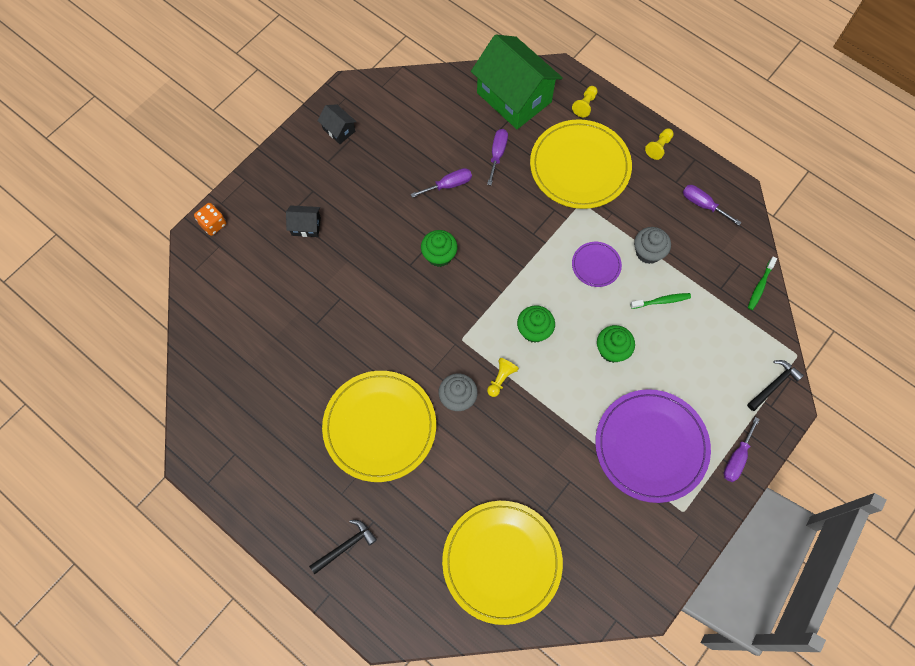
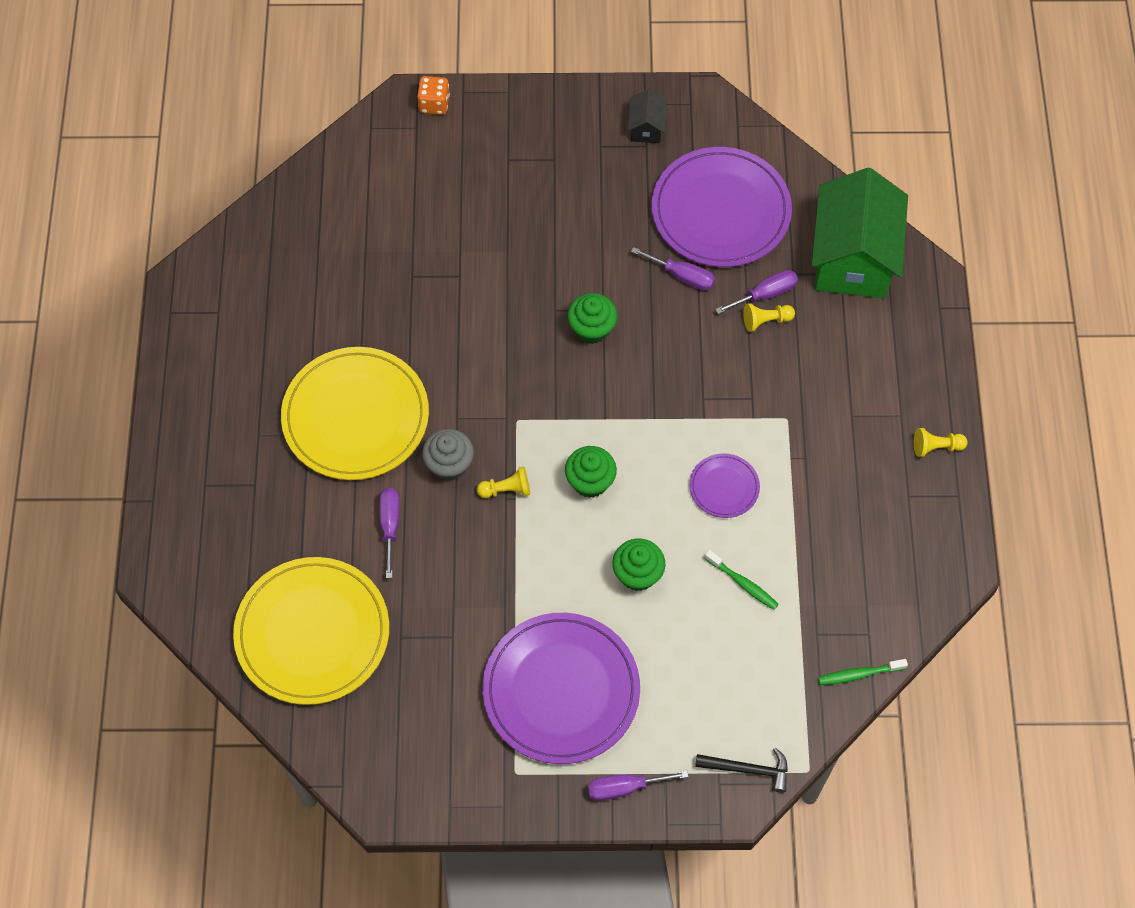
camera: 50 degrees right, 5 degrees down
black house [286,205,321,237] -> none
black hammer [309,520,377,574] -> none
yellow plate [530,119,632,209] -> none
yellow pawn [572,86,598,117] -> yellow pawn moved to [743,303,795,332]
grey cupcake [634,227,671,264] -> none
purple screwdriver [683,185,742,225] -> purple screwdriver moved to [379,488,400,578]
none -> purple plate [651,147,792,267]

